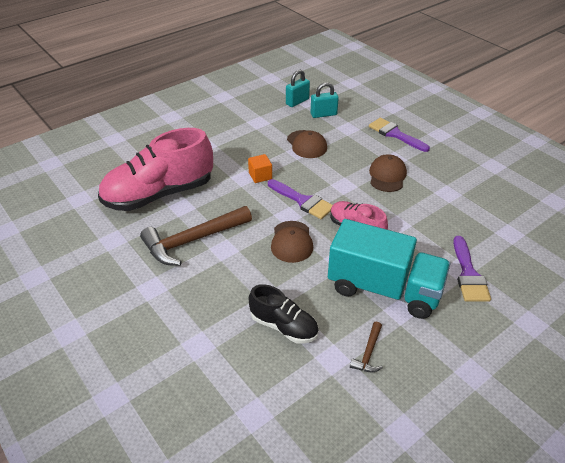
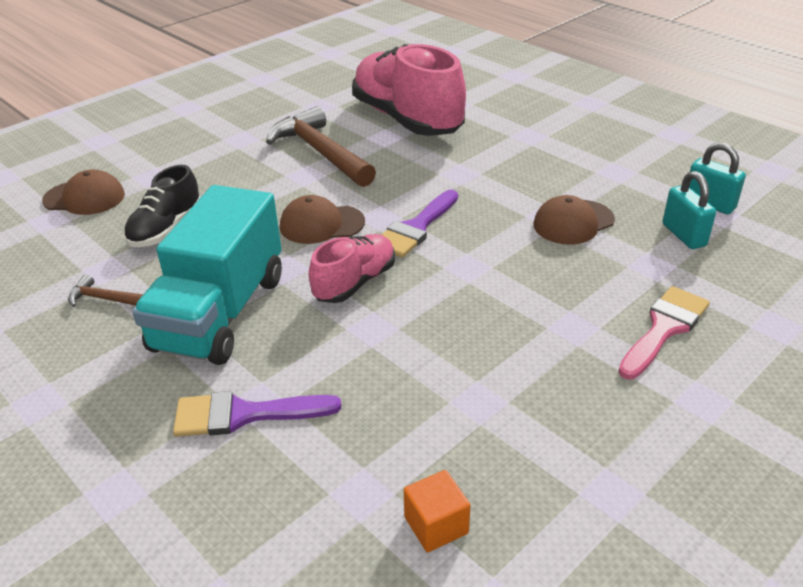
camera: 85 degrees right, 5 degrees down
orange cube [248,154,272,183] -> orange cube moved to [404,470,470,552]
purple brush [369,118,430,152] -> pink brush [618,286,710,379]
brown cap [369,154,407,192] -> brown cap moved to [42,169,125,215]

